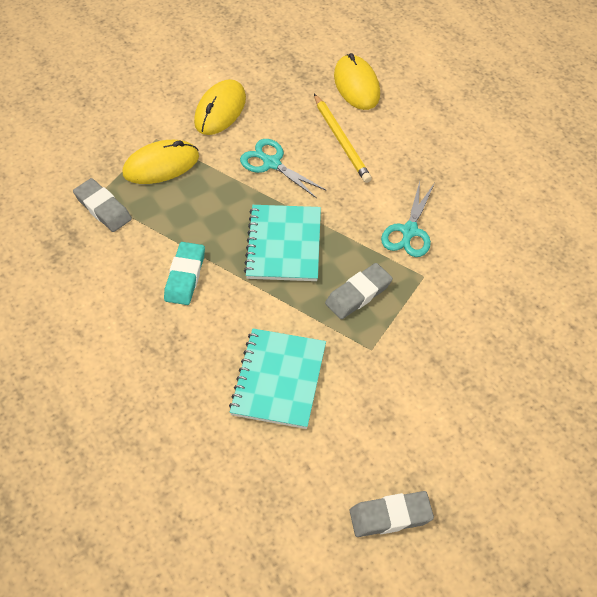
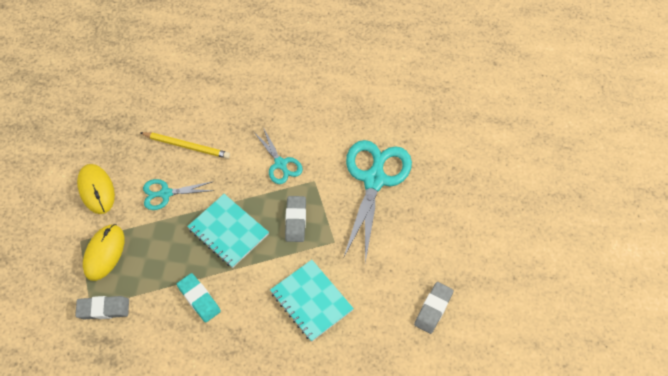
camera: 50 degrees left, 5 degrees up
yellow mouse [334,53,380,110] -> none
none -> turquoise scissors [344,140,412,263]

